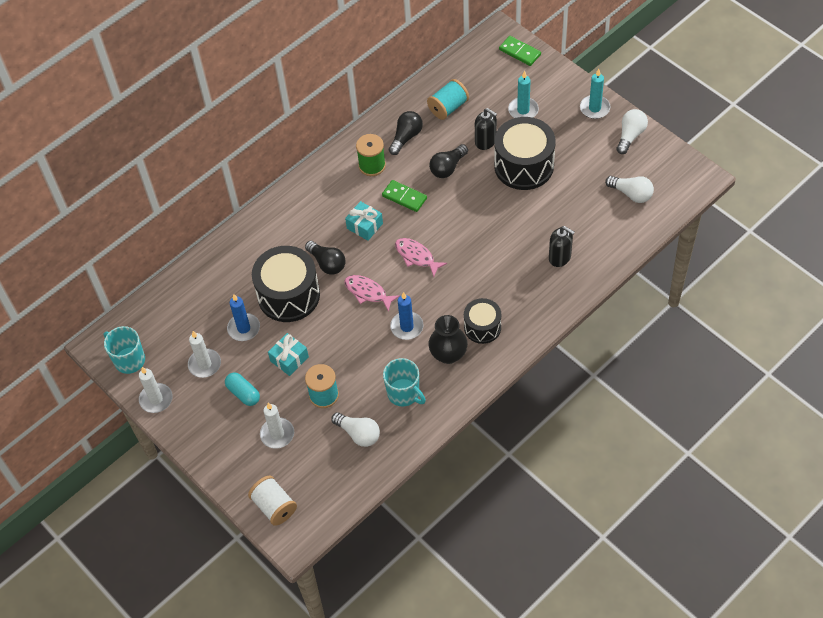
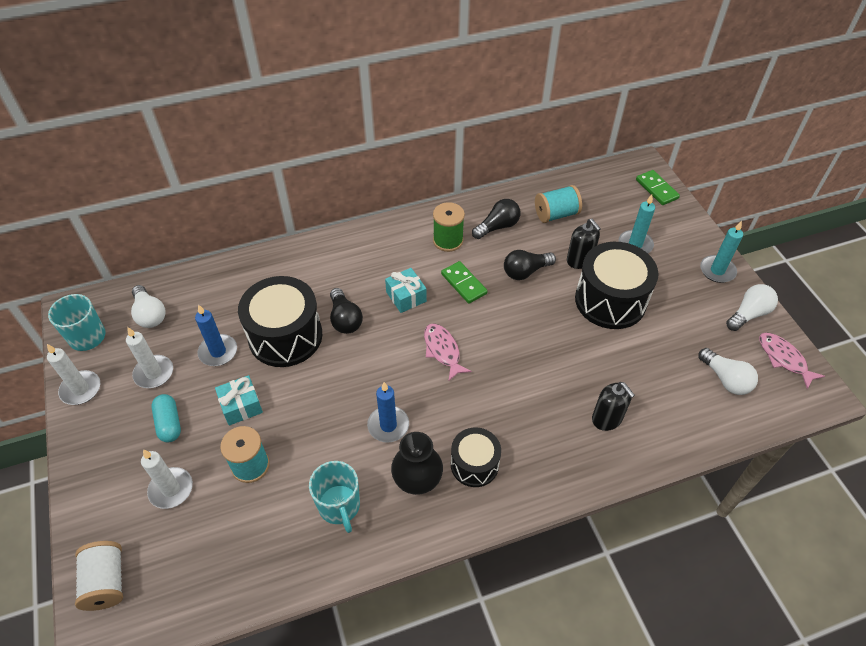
camera: 20 degrees right, 5 degrees down
white light bulb [331,412,380,447] -> white light bulb moved to [131,285,166,328]
pink fish [344,275,400,312] -> pink fish moved to [759,333,825,389]

